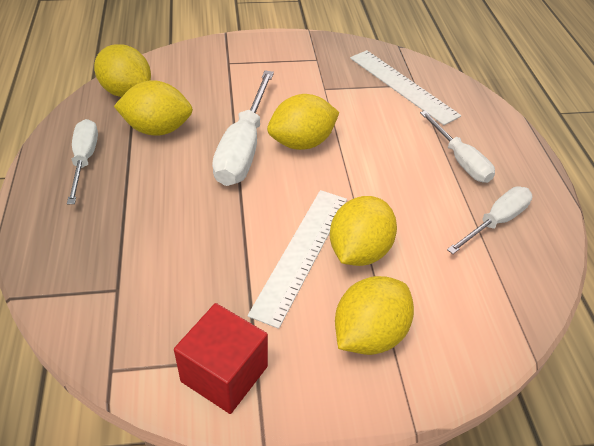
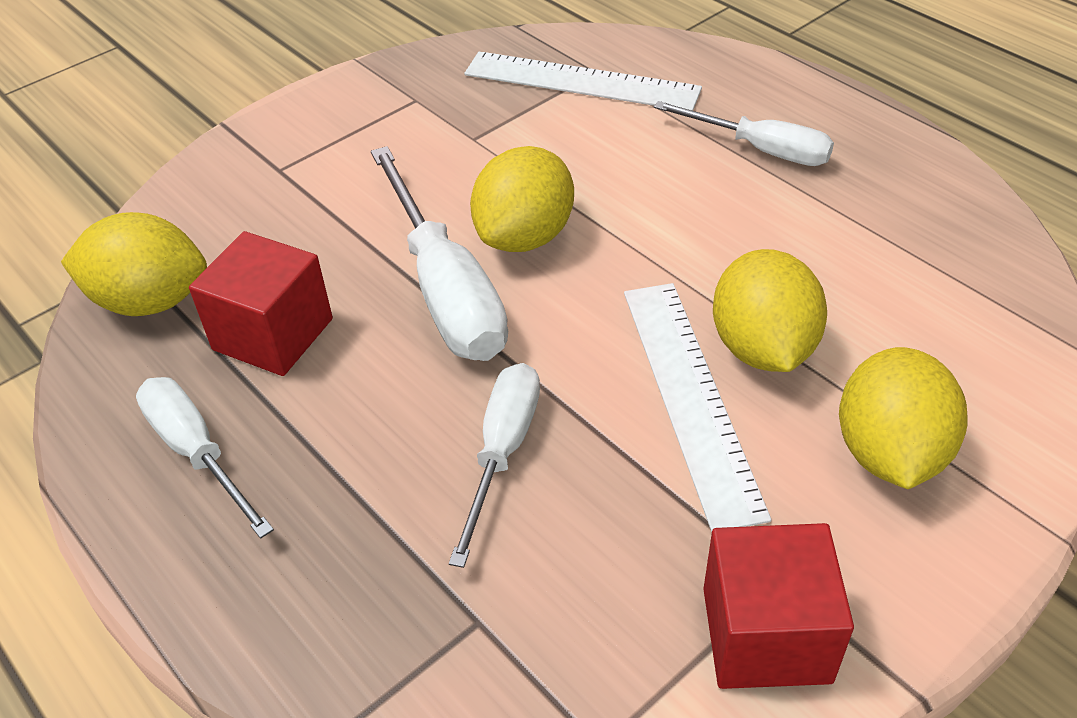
camera: 30 degrees left, 0 degrees up
yellow lemon [114,80,193,136] -> red cube [189,231,333,376]
white screwdriver [447,187,533,254] -> white screwdriver moved to [449,363,540,568]

